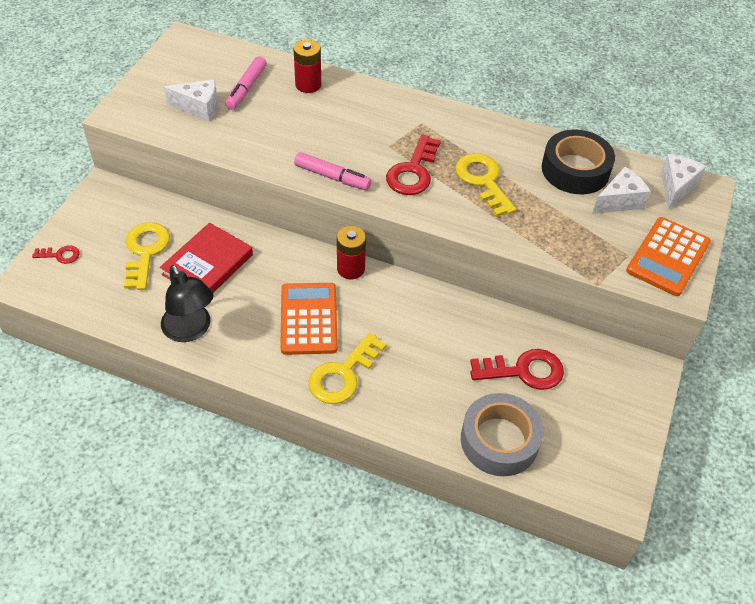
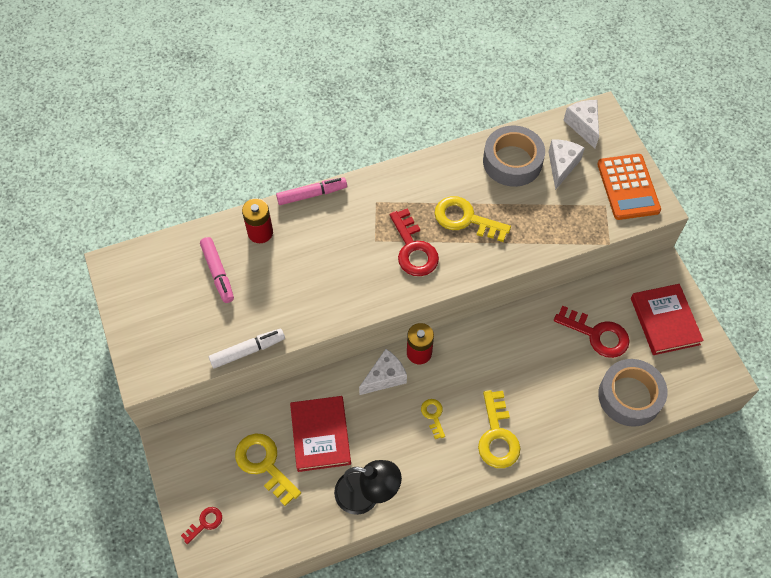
camera: 40 degrees left, 10 degrees up
white cheese [164,79,218,121] -> white cheese moved to [359,349,407,395]
orange calculator [280,283,338,355] -> yellow key [421,399,445,439]
pink marker [294,152,371,190] -> pink marker moved to [276,177,347,205]
red key [470,349,564,390] -> red key turned 75 degrees clockwise [554,305,629,358]
black tape [542,130,615,194] -> grey tape [483,125,545,187]
none -> white marker [209,329,285,368]
none -> red book [631,284,704,355]

